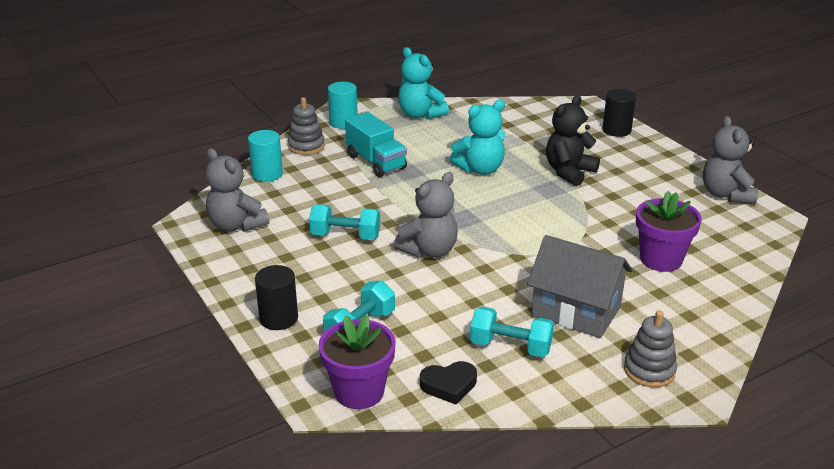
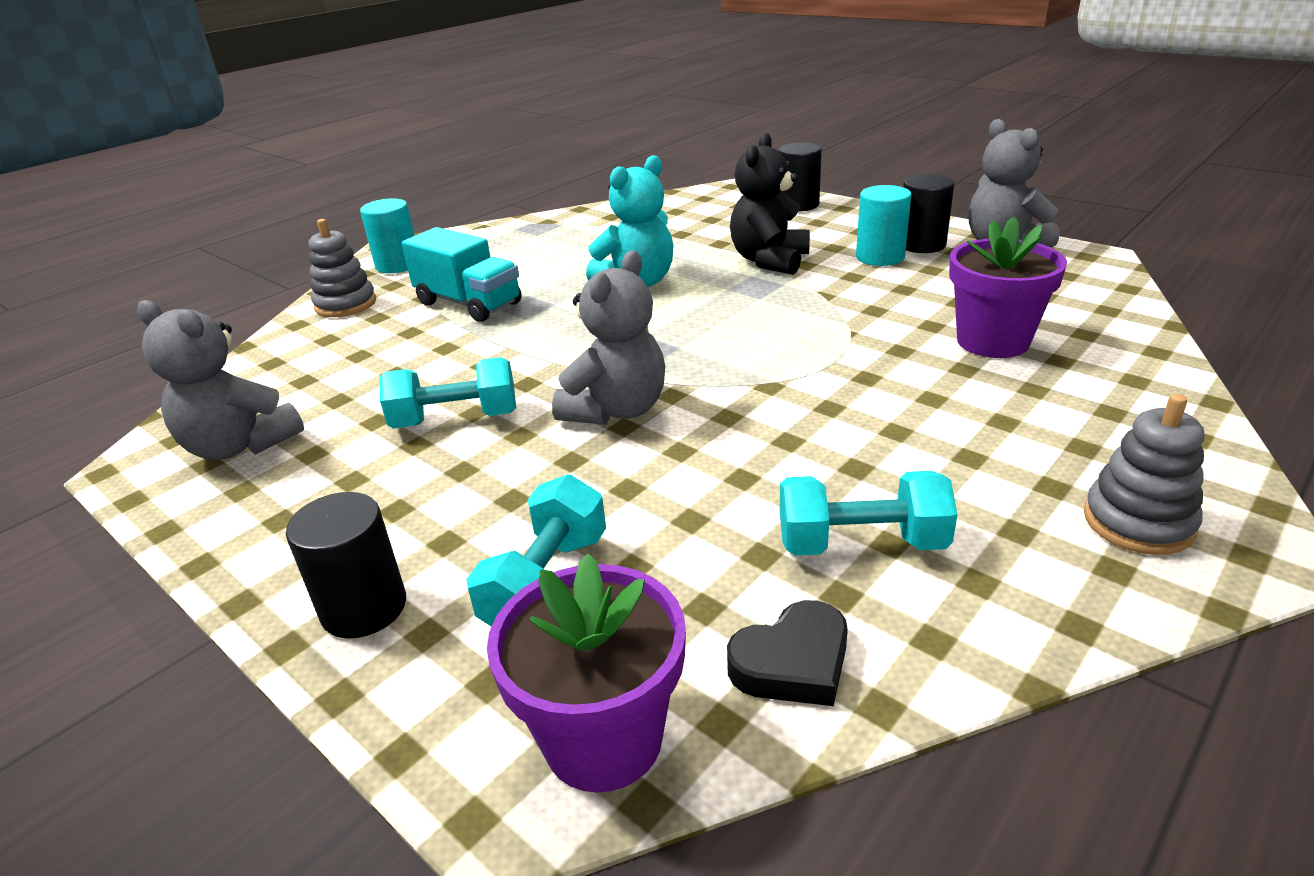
camera: 15 degrees left, 0 degrees up
turquoise cylinder [248,130,283,182] -> turquoise cylinder moved to [856,185,912,266]
turquoise teddy bear [398,47,449,119] -> none
grey house [527,235,633,338] -> none
none -> black cylinder [903,174,954,253]

